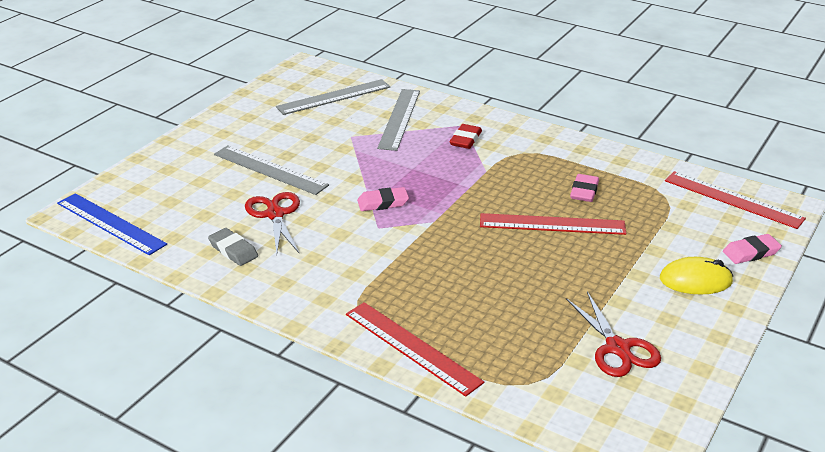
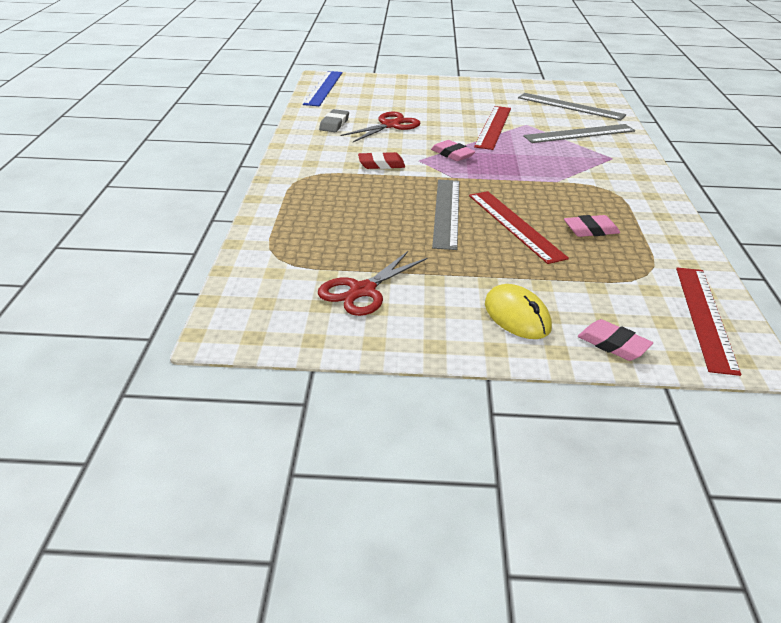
camera: 60 degrees right, 0 degrees up
grey ruler [214,145,329,195] -> grey ruler moved to [432,180,459,250]
red ruler [346,302,484,397] -> red ruler moved to [474,106,511,150]
red eraser [450,124,482,149] -> red eraser moved to [358,152,405,169]

